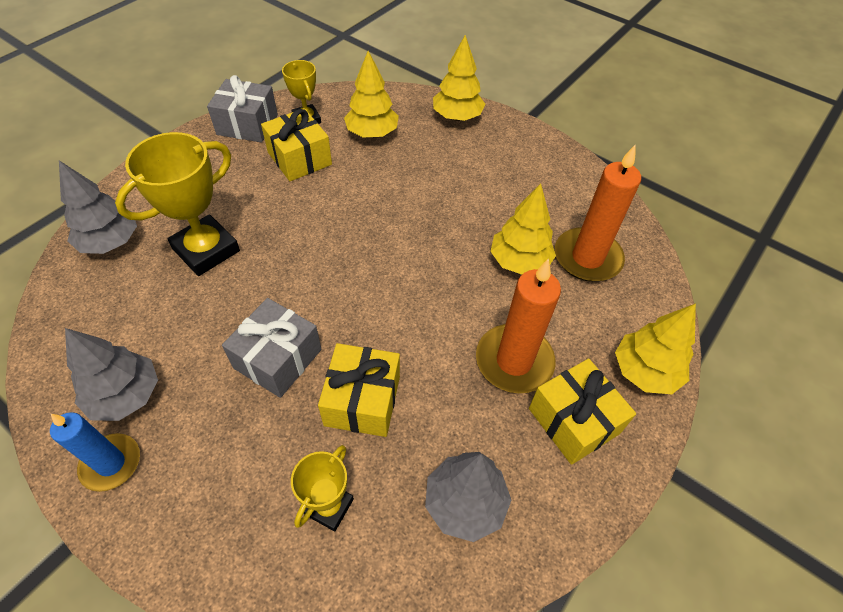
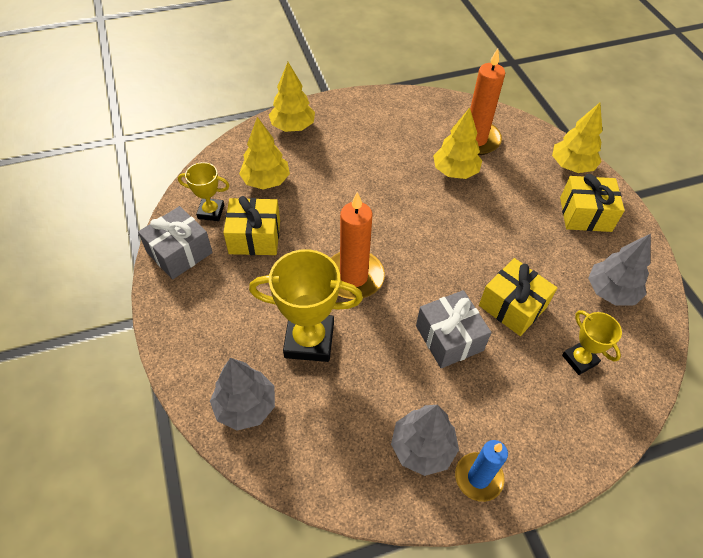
camera: 55 degrees left, 0 degrees up
yellow trophy [115,132,240,276] -> yellow trophy turned 75 degrees counterclockwise [249,249,363,362]
orange candle [476,258,561,393] -> orange candle moved to [331,192,385,299]

